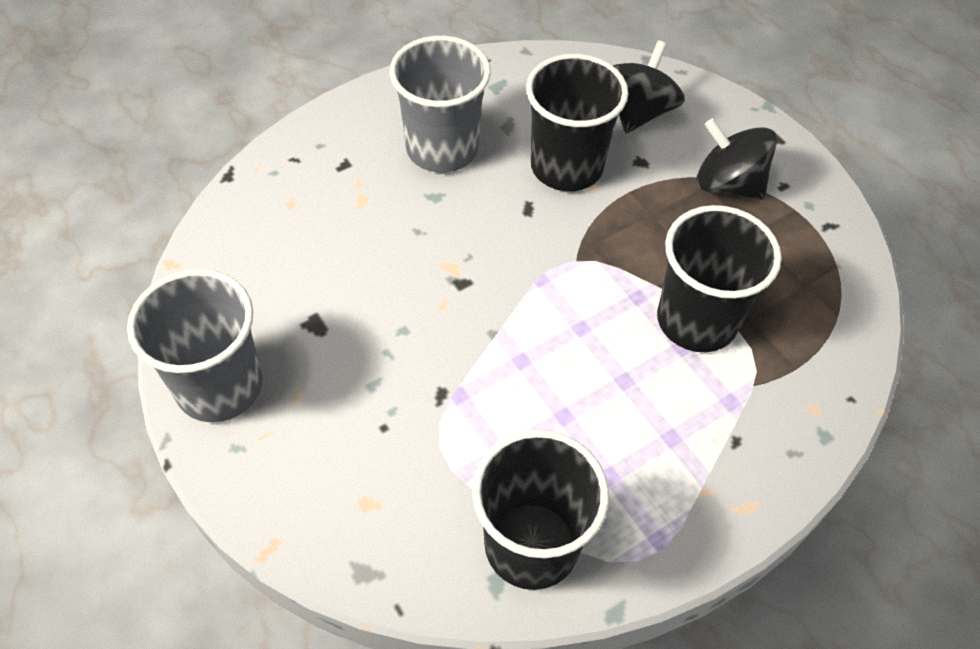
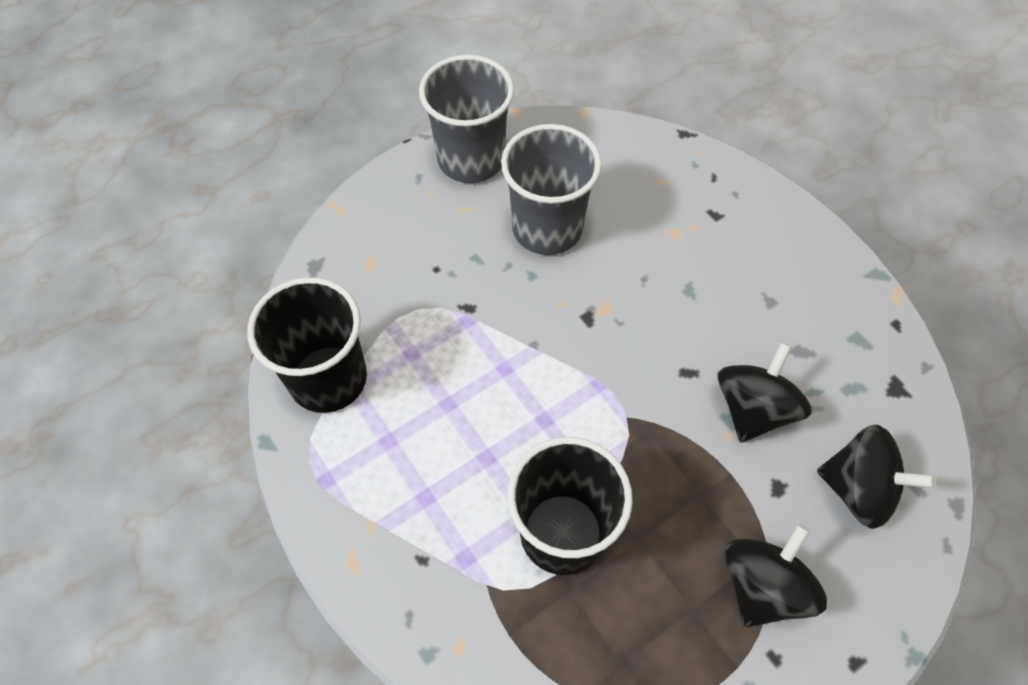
camera: 90 degrees right, 5 degrees up
grey cup [390,36,491,173] -> grey cup moved to [501,124,602,255]
black cup [526,54,629,191] -> black spinning top [717,342,812,443]

